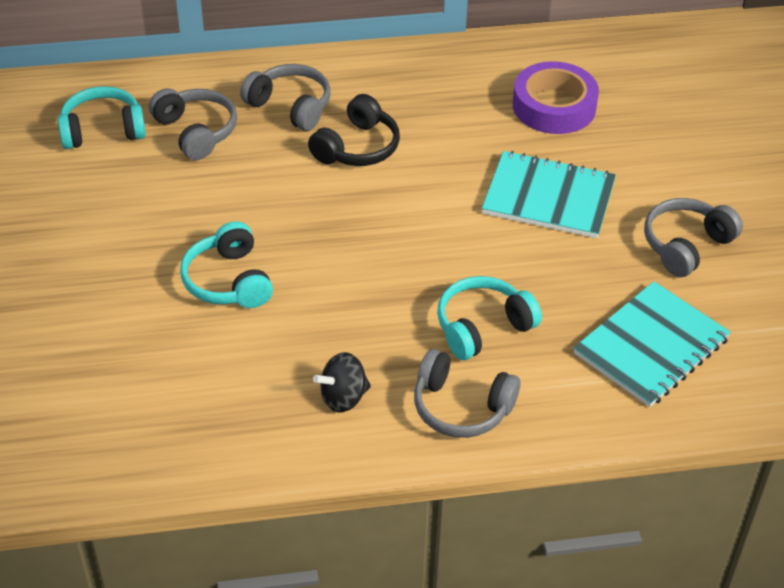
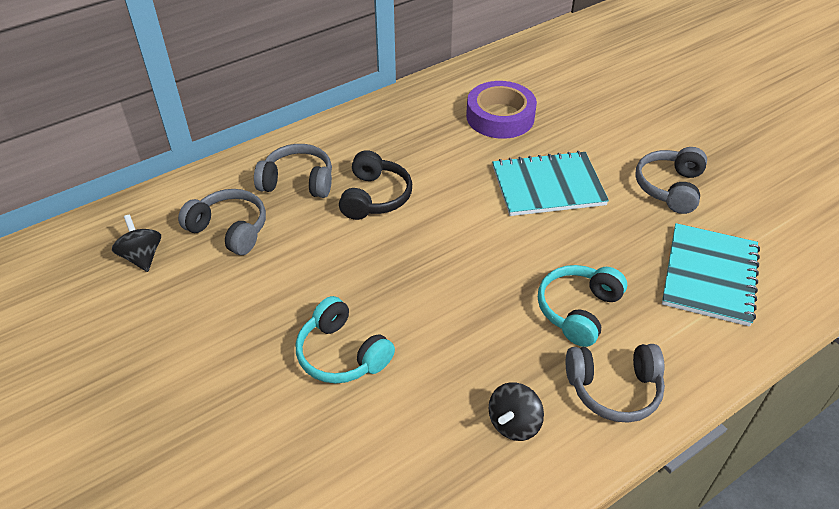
camera: 25 degrees left, 0 degrees up
turquoise headphones [58,86,146,149] -> black spinning top [112,215,161,272]

